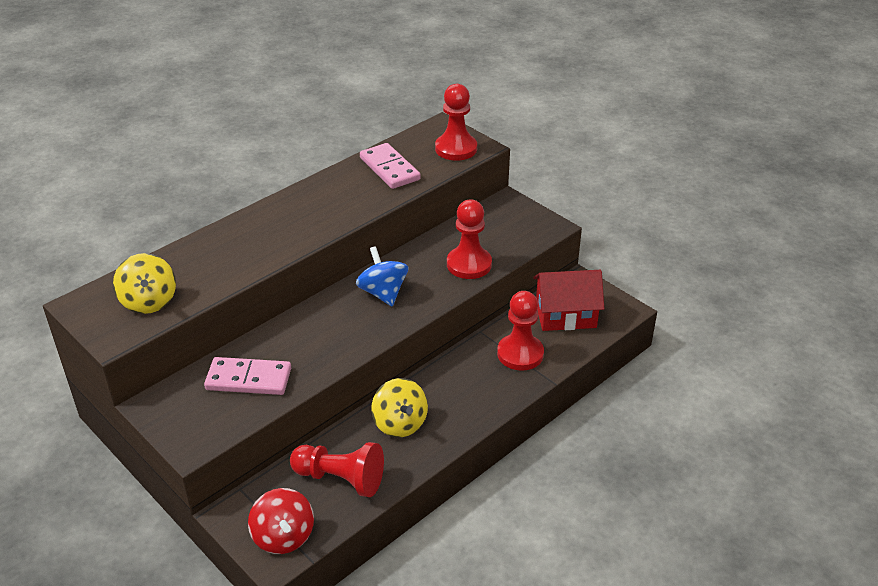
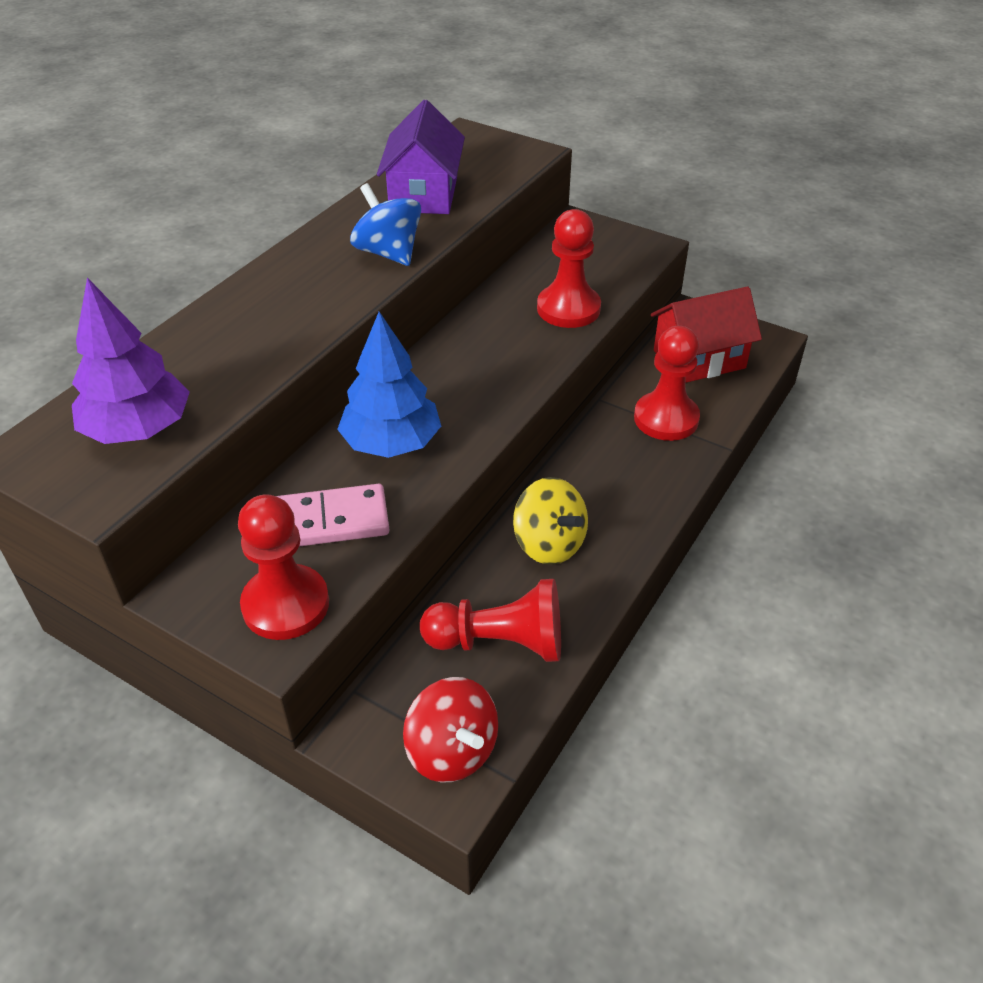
camera: 15 degrees left, 5 degrees up
yellow spinning top [113,253,176,314] -> purple tree [72,278,190,444]
blue spinning top [356,246,408,306] -> blue spinning top moved to [350,183,421,266]
pink domino [360,143,421,189] -> purple house [377,100,465,214]
red pawn [435,84,477,161] -> red pawn moved to [238,494,329,640]
none -> blue tree [337,312,441,458]

